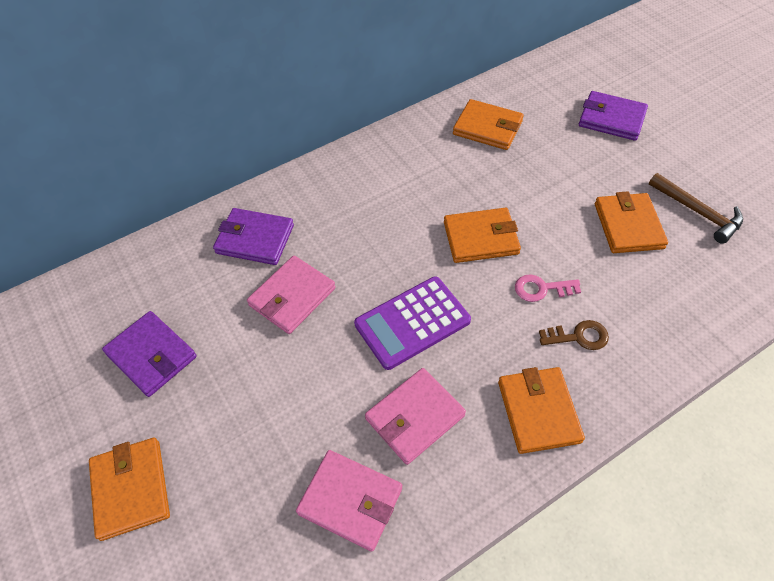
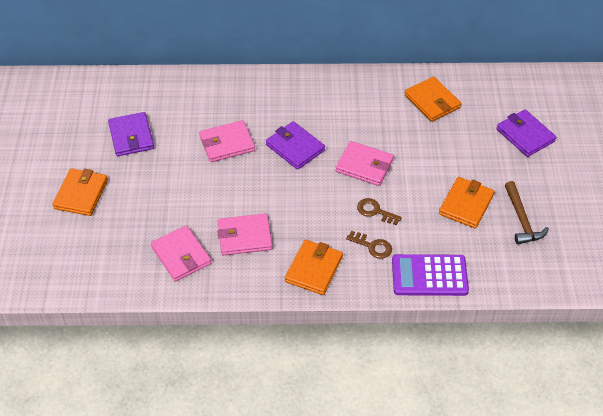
camera: 30 degrees right, 5 degrees down
purple wallet [213,208,294,265] -> purple wallet moved to [266,121,325,170]
purple calculator [354,276,471,370] -> purple calculator moved to [392,254,469,296]
orange wallet [444,208,521,263] -> pink wallet [336,141,394,186]
pink key [515,274,581,302] -> brown key [357,198,402,225]

